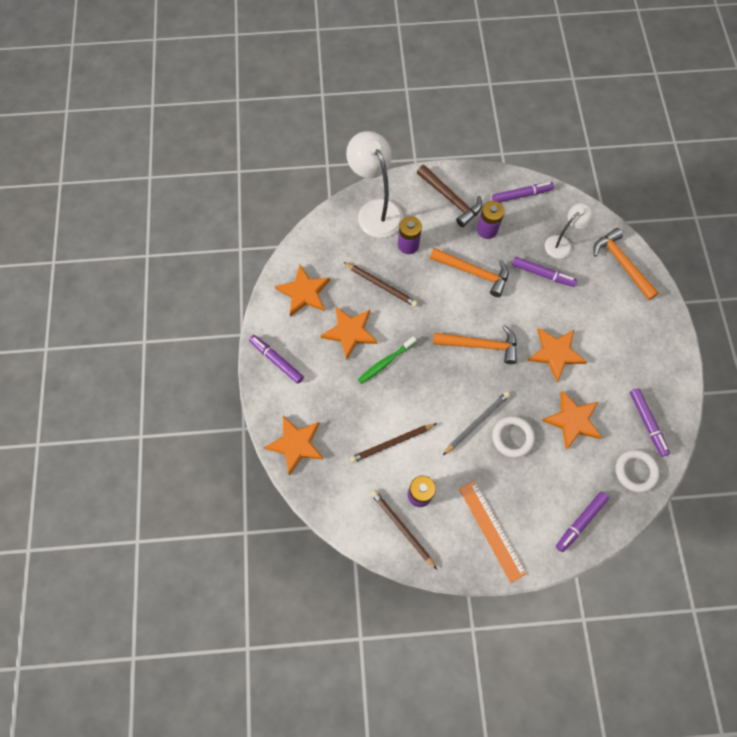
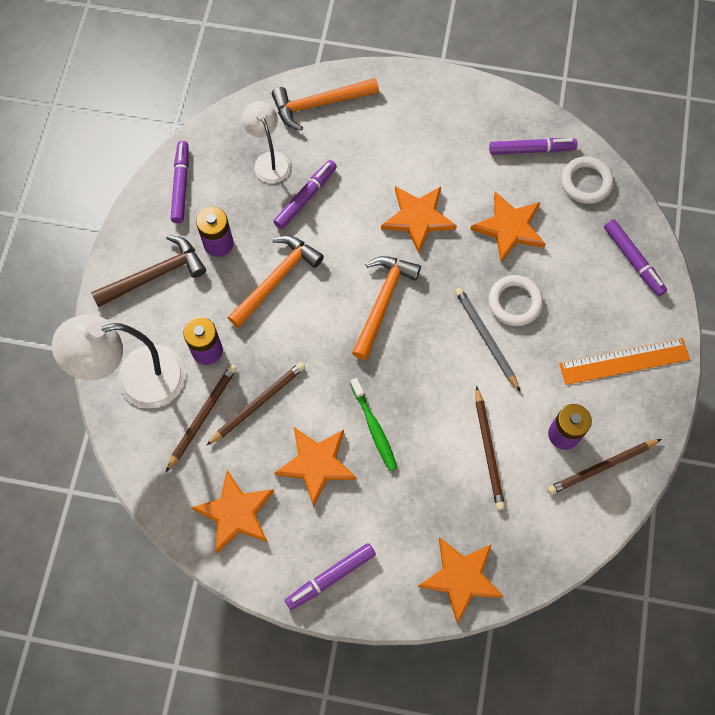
camera: 75 degrees left, 0 degrees up
none -> brown pencil [166,364,237,472]

